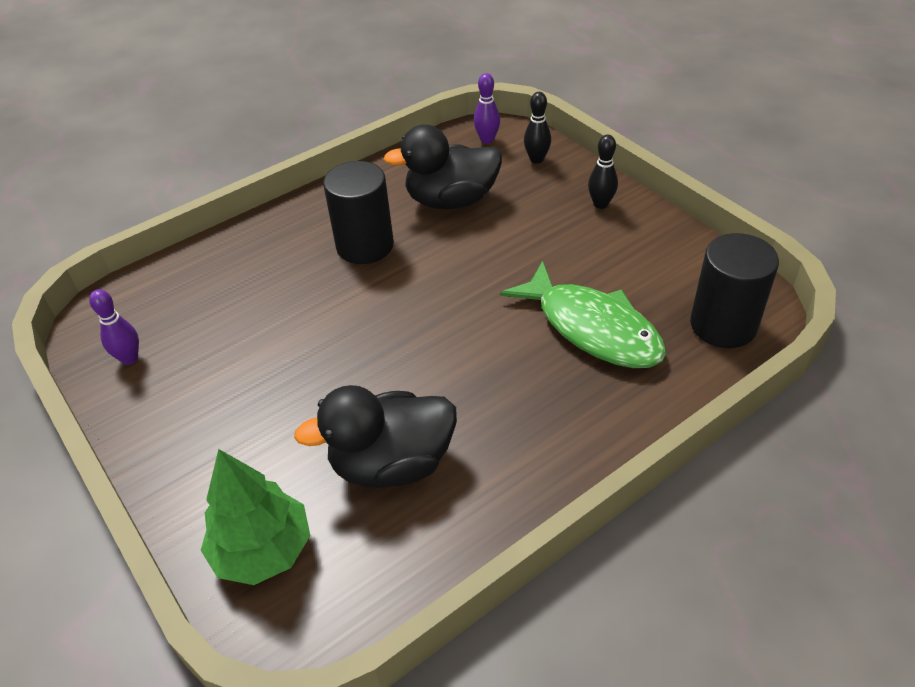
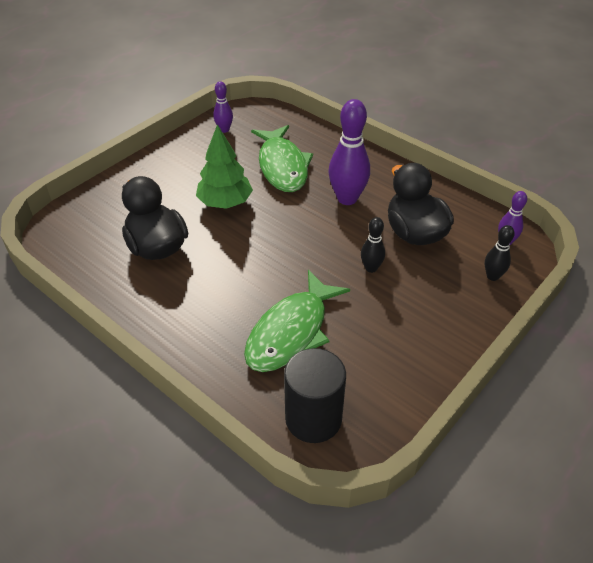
camera: 75 degrees right, 0 degrees up
green tree [201,449,310,585] -> green tree moved to [196,124,253,209]
black cylinder [323,161,394,264] -> purple bowling pin [329,99,370,205]
black bowling pin [588,135,618,209] -> black bowling pin moved to [361,217,385,273]
none -> green fish [251,125,313,192]

